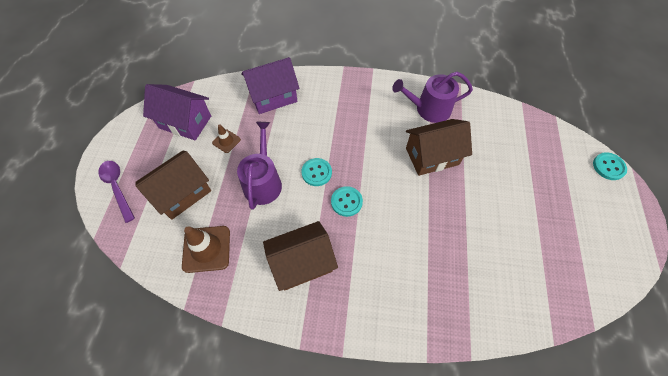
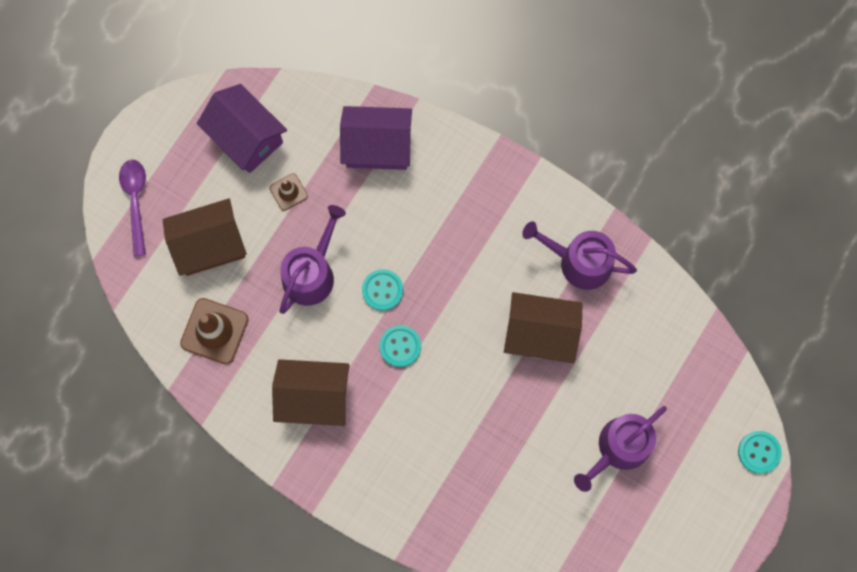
camera: 25 degrees right, 15 degrees up
none -> purple watering can [574,406,667,492]

